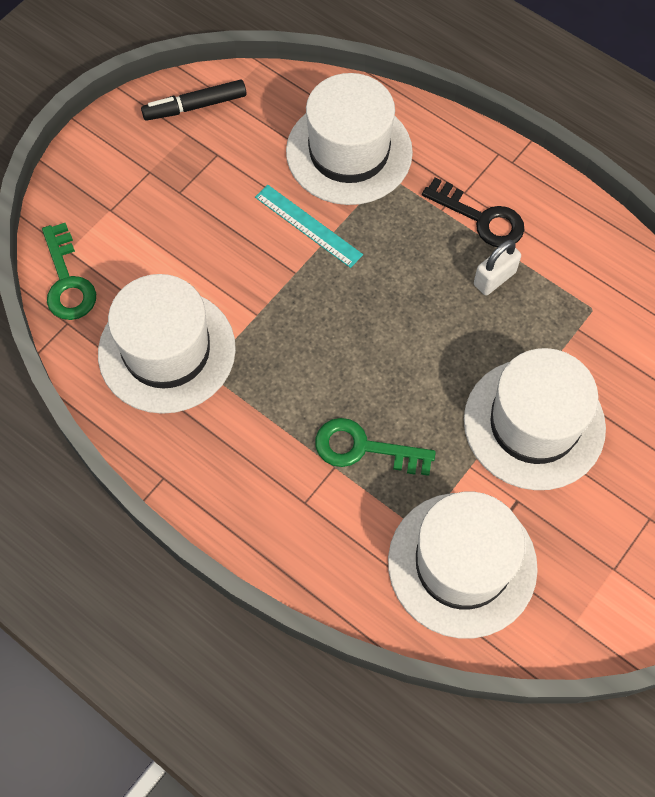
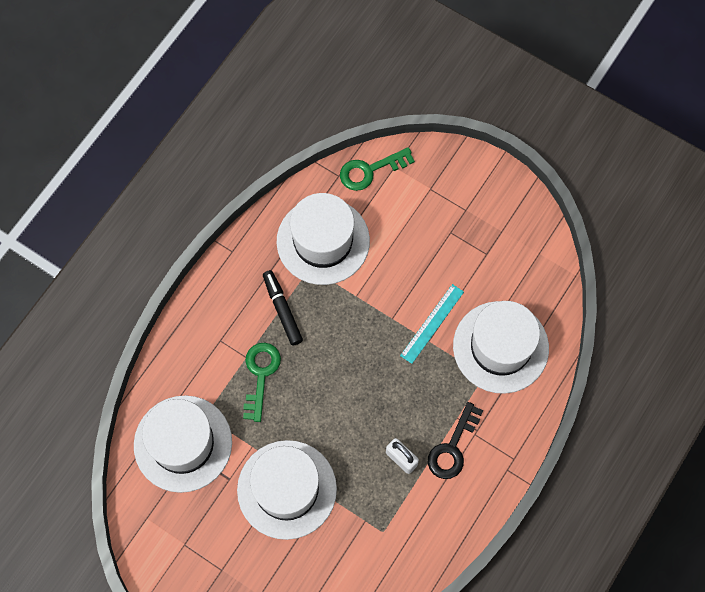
camera: 85 degrees right, 5 degrees up
black marker [141,79,246,121] -> black marker moved to [263,270,303,346]

